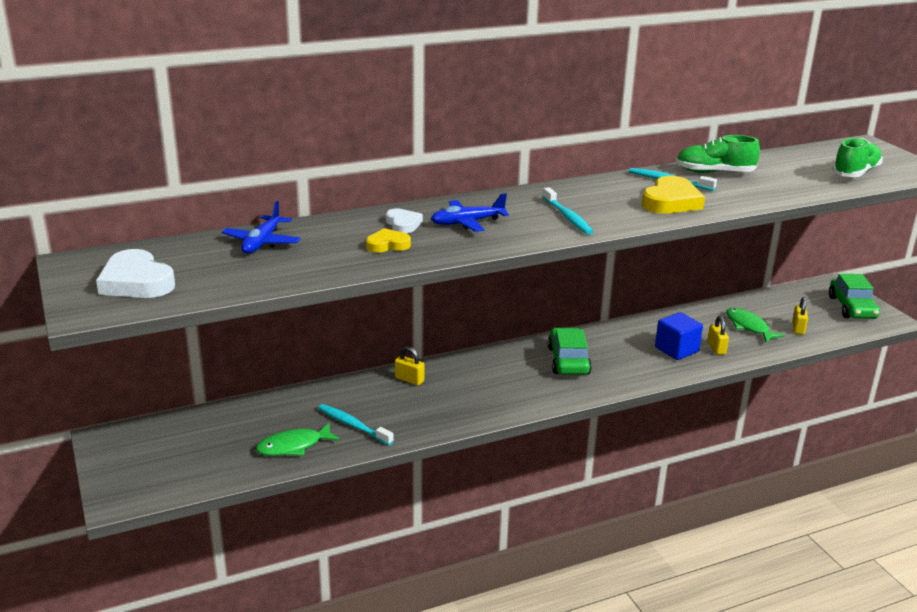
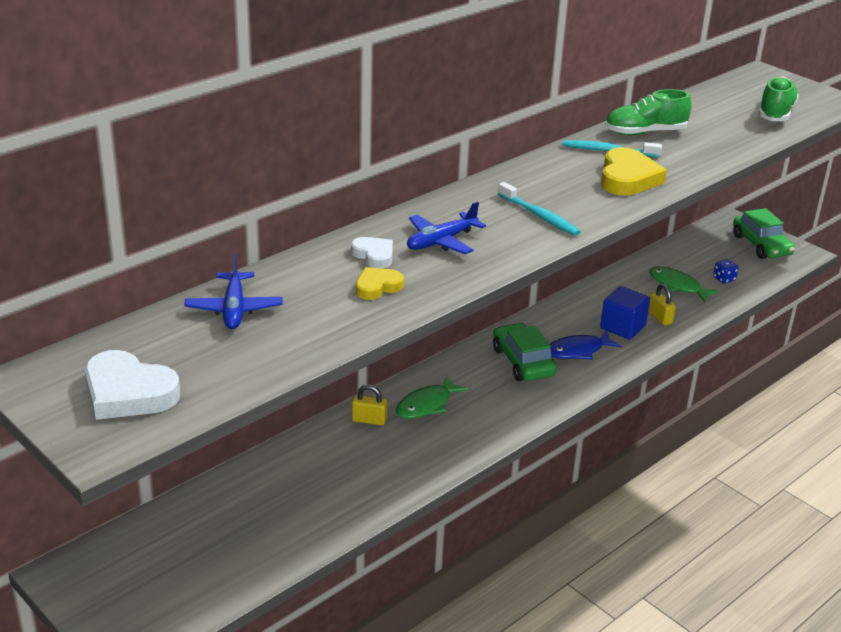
camera: 20 degrees left, 5 degrees up
green fish [256,423,340,456] -> green fish moved to [396,375,468,419]
turquoise toothbrush [318,404,394,445] -> none
yellow padlock [792,297,808,335] -> blue dice [713,259,739,284]
none -> blue fish [550,331,622,360]

